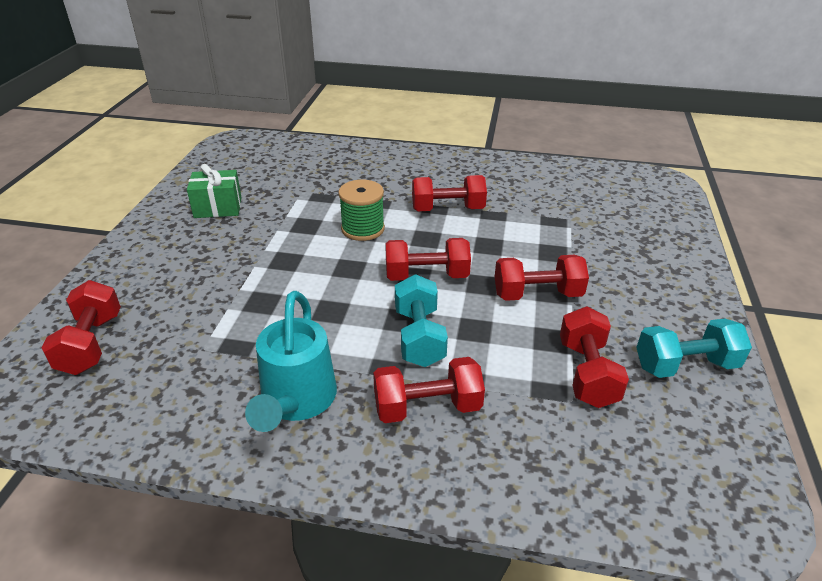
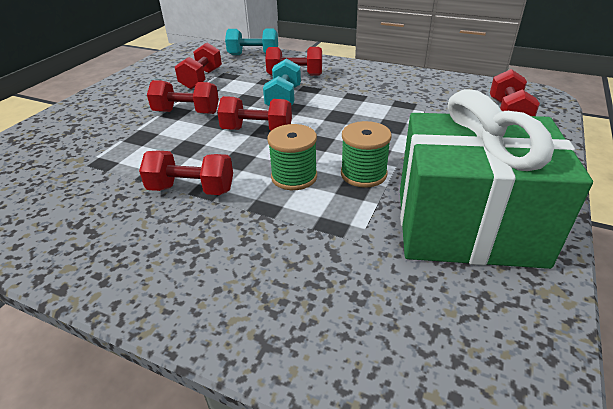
camera: 165 degrees left, 0 degrees up
green gift [187,164,242,218] -> green gift [400,89,593,269], size x2.29
turquoise watering can [245,291,337,432] -> none
turquoise dumbbell [636,319,752,378] -> turquoise dumbbell moved to [225,29,278,55]
none -> green spool [341,121,392,188]

